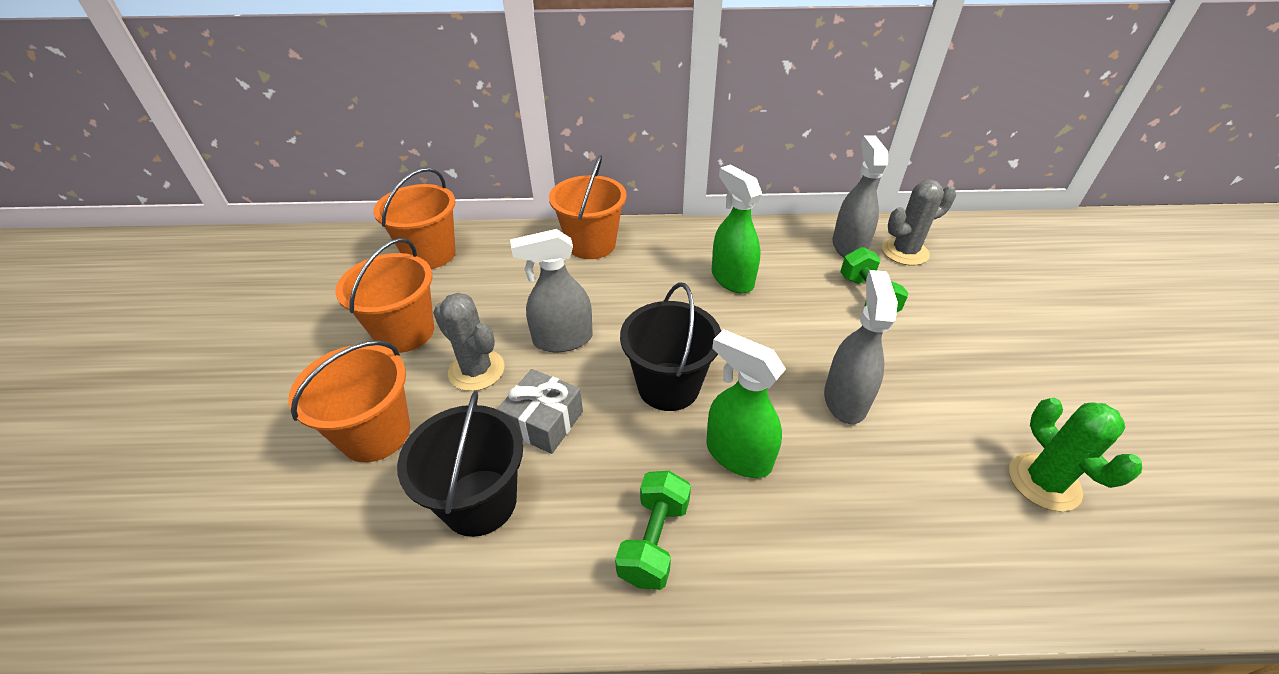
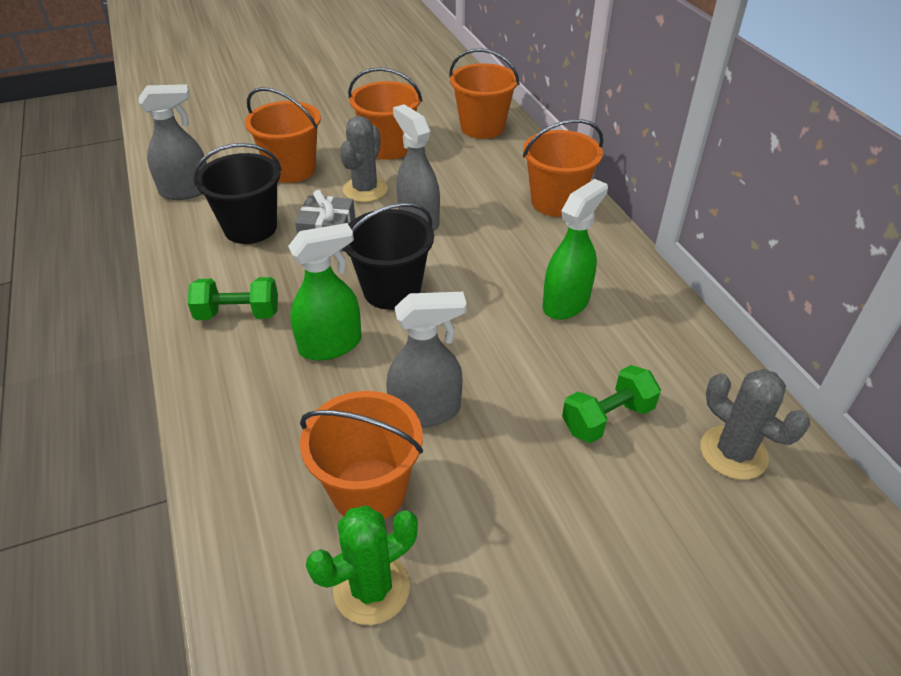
camera: 70 degrees right, 0 degrees up
green spray bottle [706,329,786,478] -> green spray bottle turned 45 degrees clockwise [288,223,362,361]
grey spray bottle [832,136,888,258] -> grey spray bottle moved to [139,84,207,200]
none -> orange bucket [300,391,423,519]

